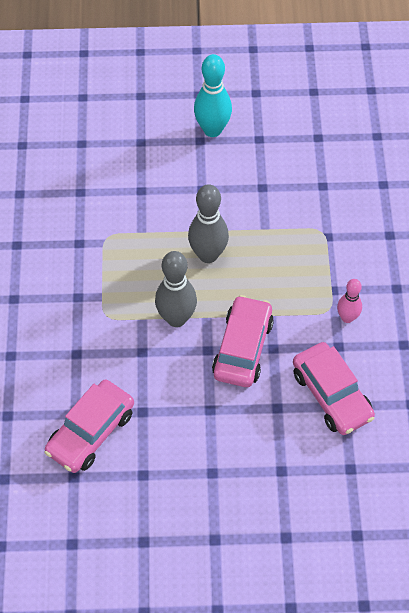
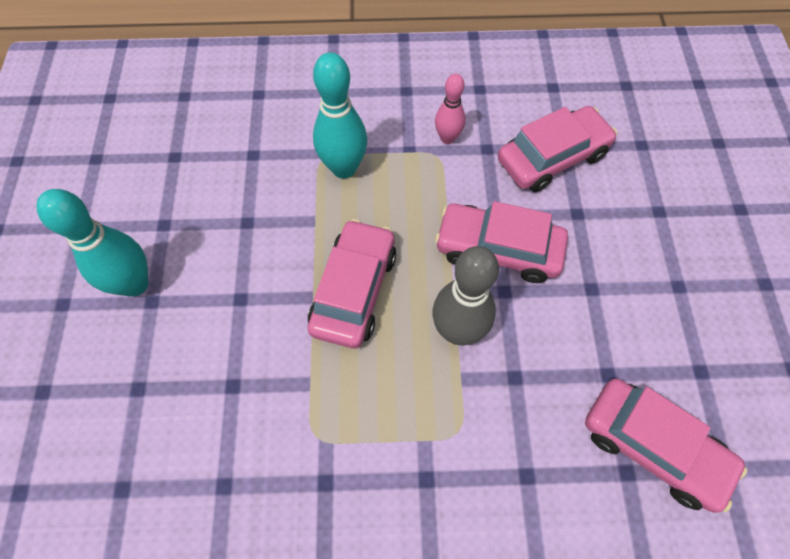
camera: 90 degrees left, 5 degrees up
grey bowling pin [188,184,229,263] -> pink car [308,219,397,349]
none -> turquoise bowling pin [313,52,367,179]

